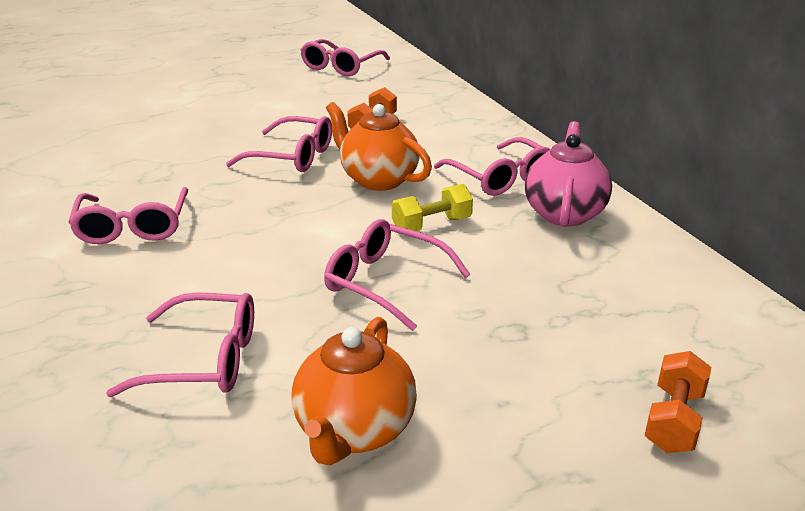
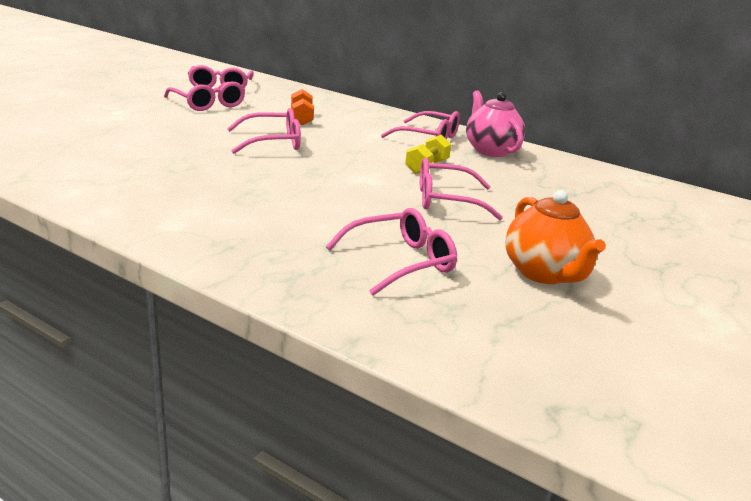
camera: 35 degrees left, 5 degrees down
pink glasses [68,187,188,244] -> pink glasses moved to [164,82,245,111]
orange teapot [326,102,432,191] -> none
orange dumbbell [644,351,711,453] -> none

